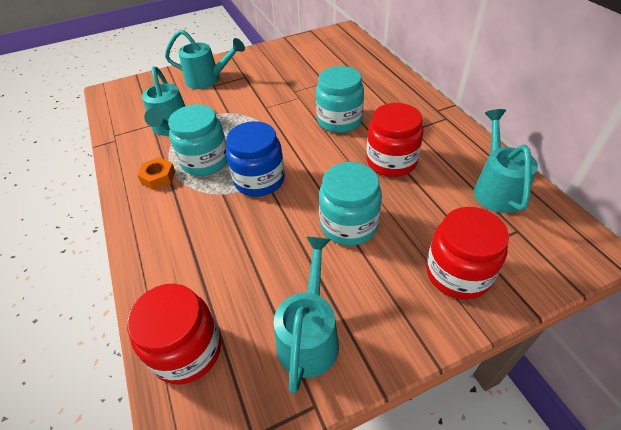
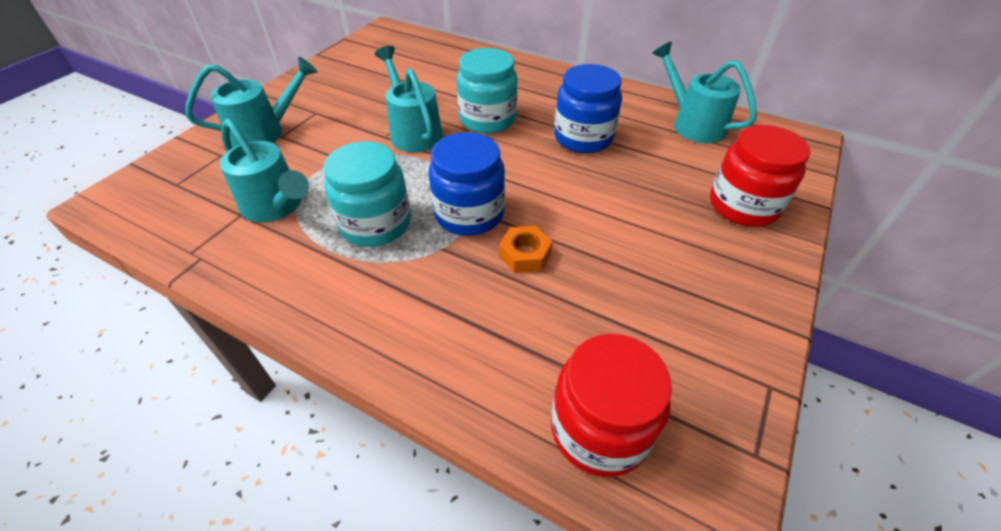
camera: 40 degrees left, 0 degrees up
orange nut [137,157,176,190] -> orange nut moved to [499,226,553,273]
turquoise watering can [274,237,339,394] -> turquoise watering can moved to [375,46,443,152]
turquoise jar [319,162,382,246] -> none
red jar [367,103,424,177] -> blue jar [554,64,622,153]

